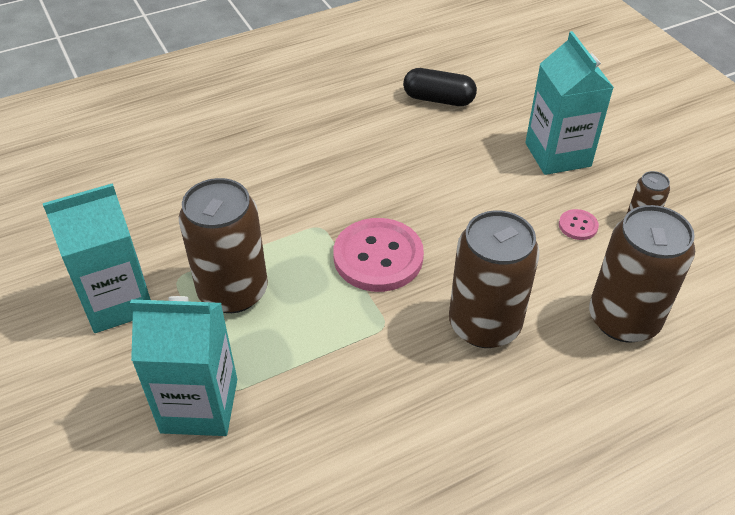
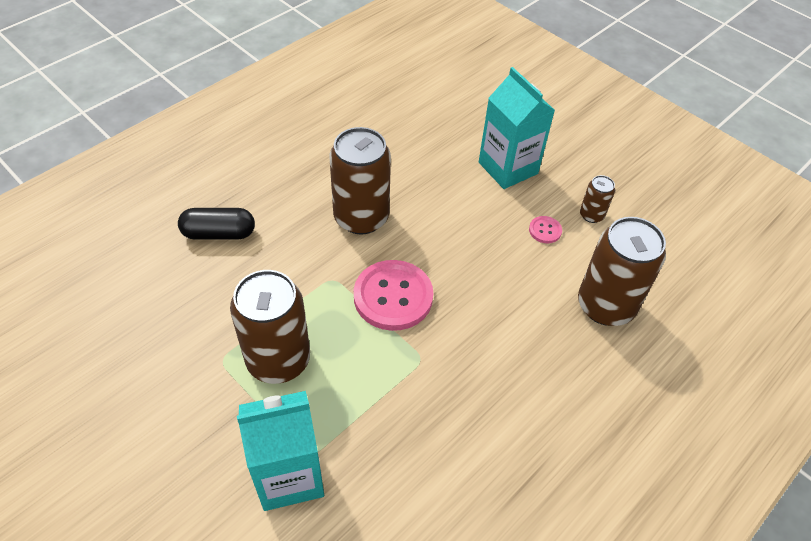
camera: 20 degrees left, 5 degrees up
turquoise carton [43,183,151,333] -> none
black capsule [403,68,477,106] -> black capsule moved to [178,208,255,239]
brown can [449,210,540,348] -> brown can moved to [330,127,391,234]

